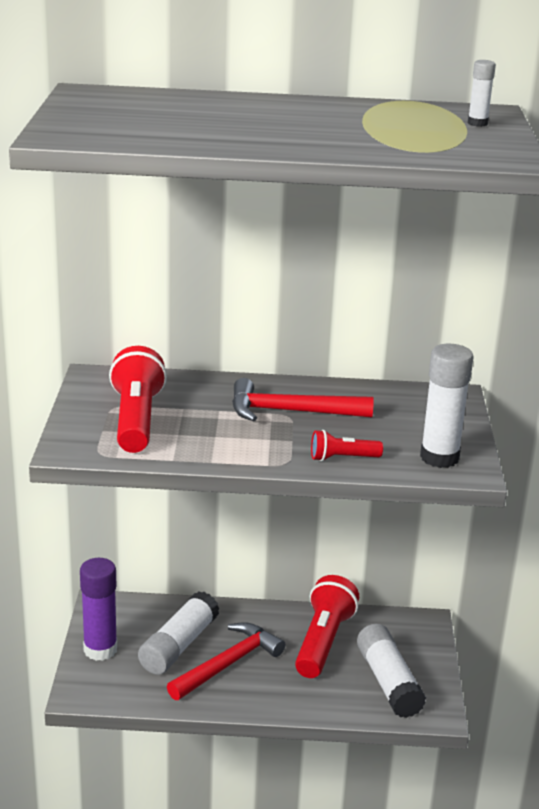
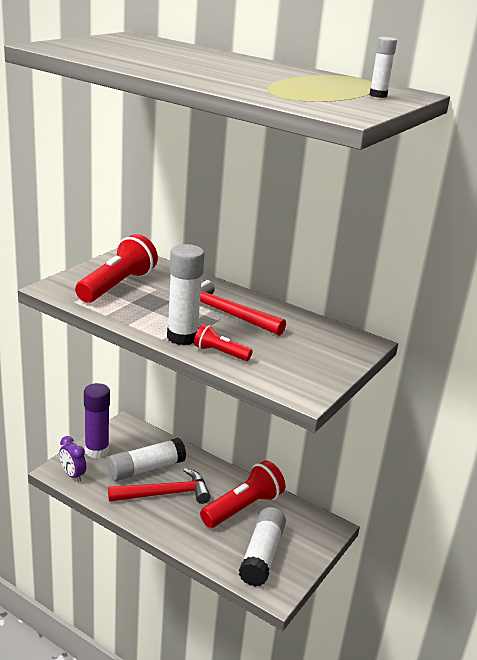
camera: 30 degrees right, 0 degrees up
white glue stick [420,344,474,468] -> white glue stick moved to [167,244,205,345]
none -> purple clock [59,436,86,482]

